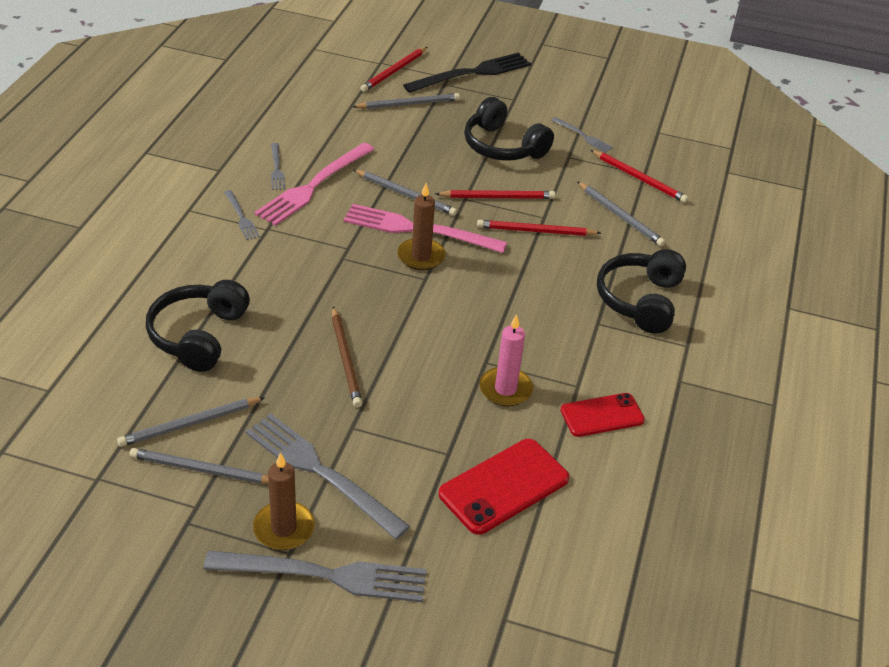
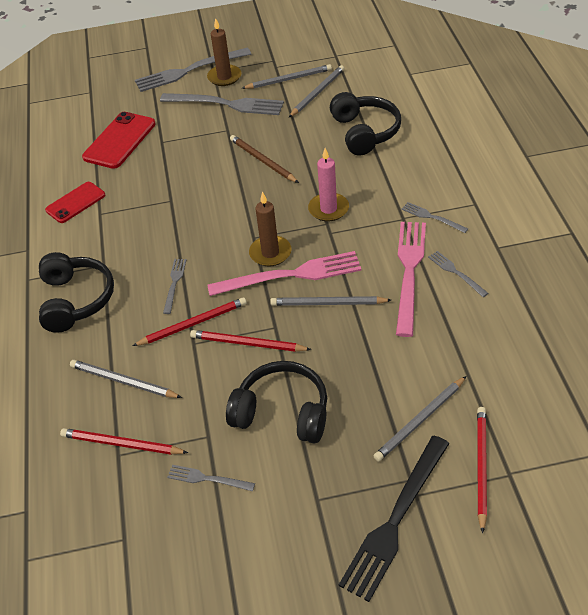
camera: 160 degrees right, 5 degrees up
red pencil [435,190,556,199] -> red pencil turned 45 degrees clockwise [190,330,312,352]
pink candle [479,314,533,407] -> pink candle moved to [308,148,349,221]
none -> grey fork [163,259,187,314]

